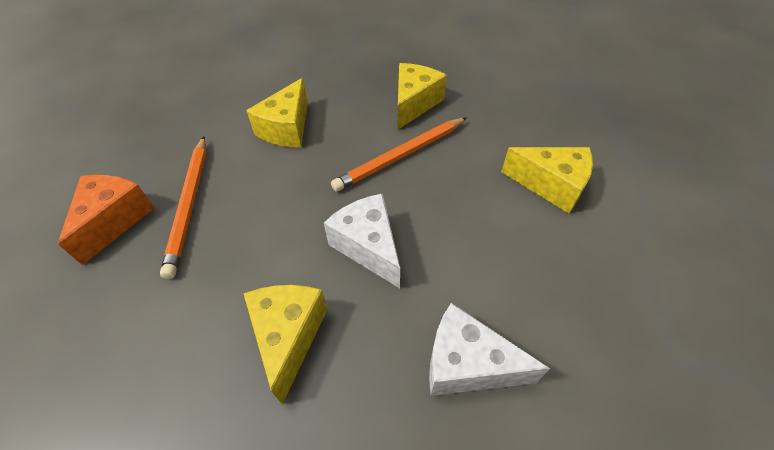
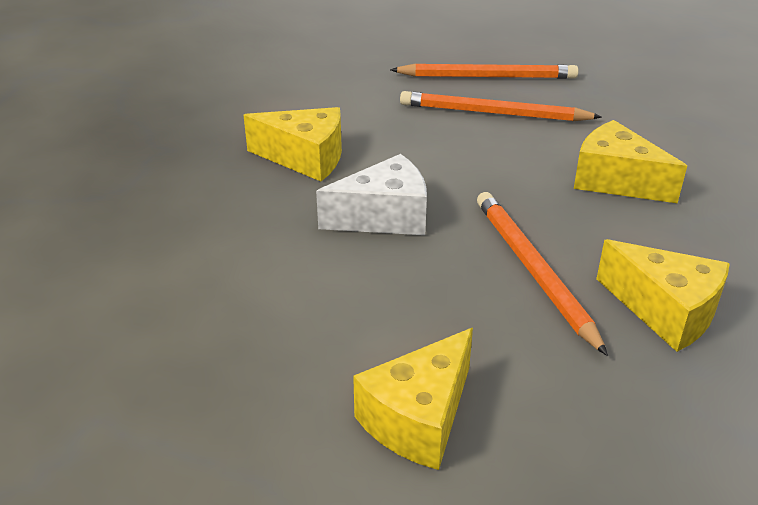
camera: 105 degrees right, 15 degrees down
orange cheese [58,175,155,265] -> orange pencil [390,63,578,79]
white cheese [429,303,550,396] -> none

